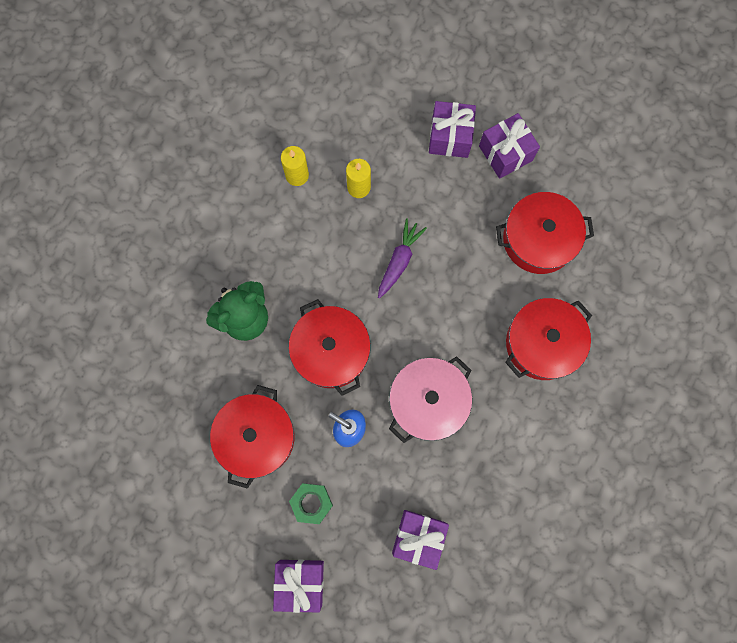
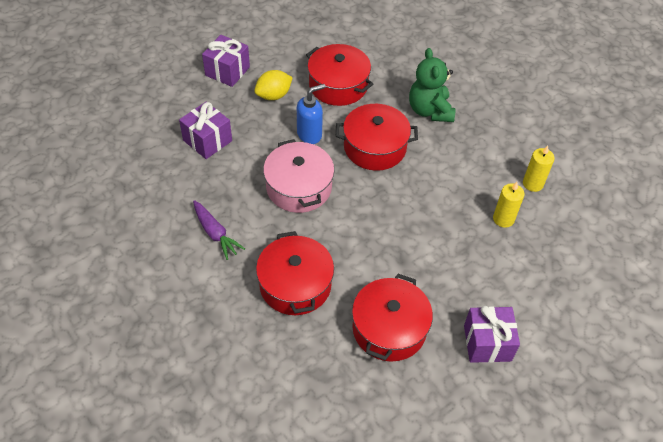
camera: 115 degrees right, 25 degrees down
green nut [289,483,333,524] -> yellow lemon [254,70,293,100]
purple carrot [378,218,427,299] -> purple carrot moved to [193,200,245,260]
purple gift [429,101,476,158] -> none

